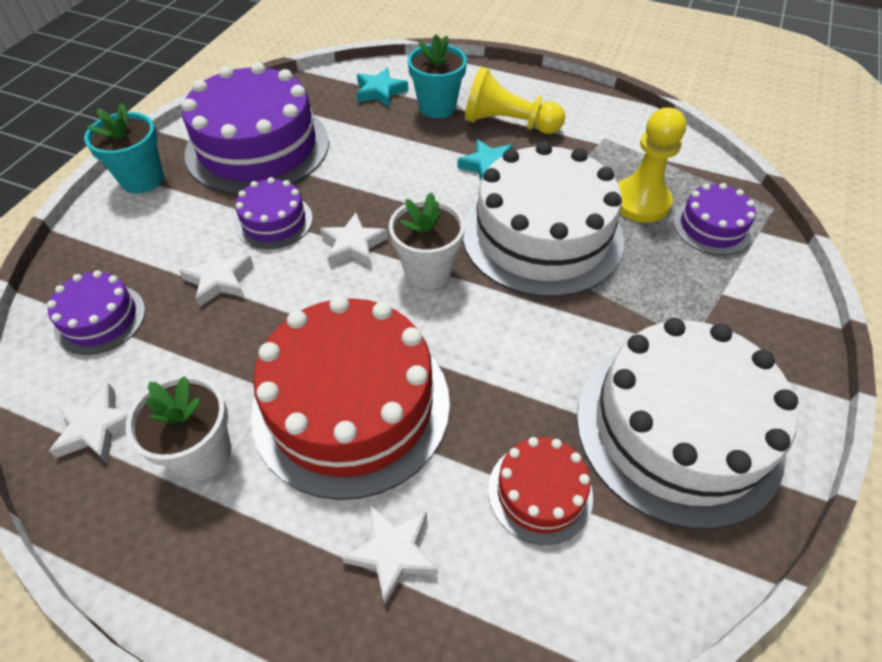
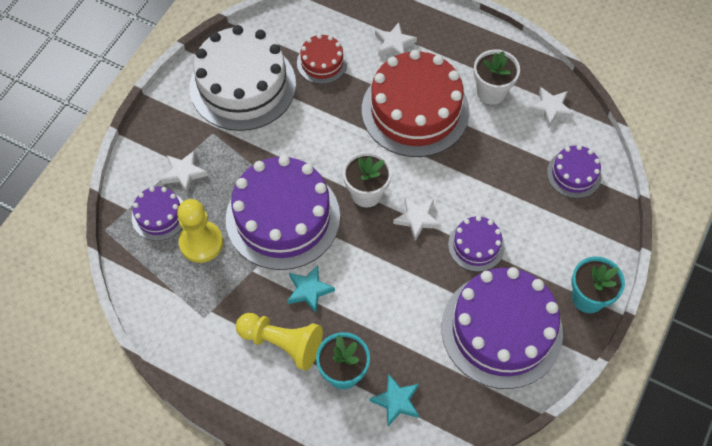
camera: 175 degrees left, 10 degrees up
white star [179,246,253,307] -> white star moved to [161,150,208,194]
white cake [463,141,624,297] -> purple cake [226,155,340,270]

